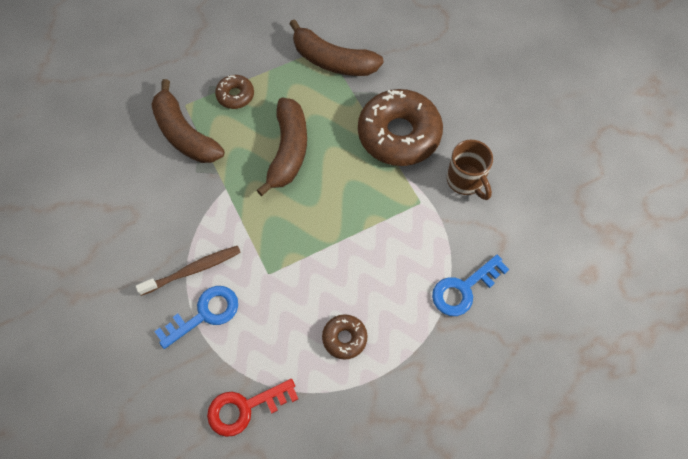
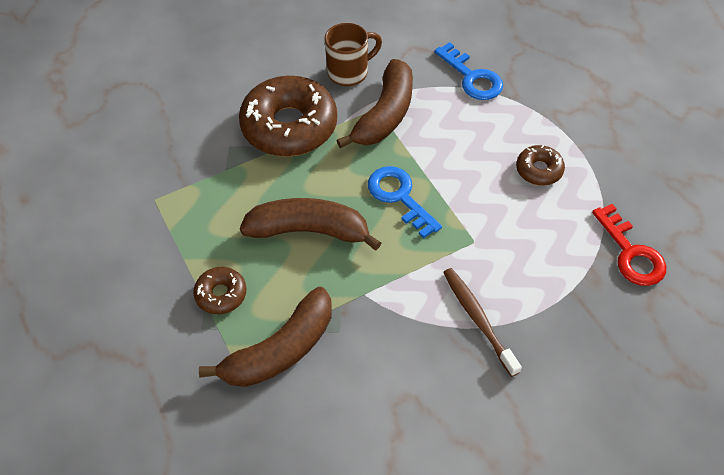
camera: 90 degrees left, 10 degrees down
blue key [154,286,238,349] -> blue key moved to [368,166,442,238]
brown banana [289,19,384,76] -> brown banana moved to [336,59,413,148]

